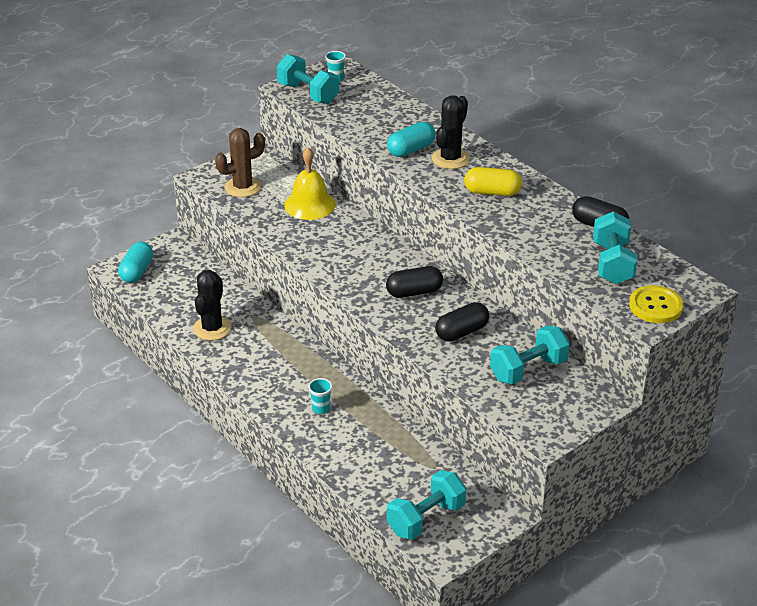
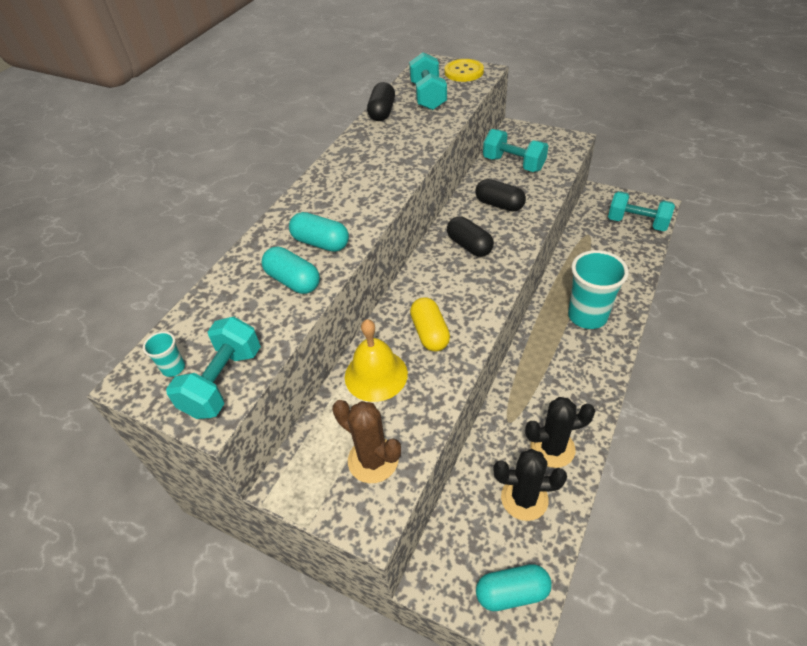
camera: 110 degrees left, 10 degrees up
turquoise cup [308,378,332,414] -> turquoise cup [568,250,629,329], size x2.37
black cactus [432,95,470,169] -> black cactus moved to [493,449,567,521]
yellow capsule [464,167,522,196] -> yellow capsule moved to [410,297,450,351]
turquoise dumbbell [593,211,637,284] -> turquoise dumbbell turned 75 degrees counterclockwise [409,52,447,110]
none -> turquoise capsule [261,247,320,294]

